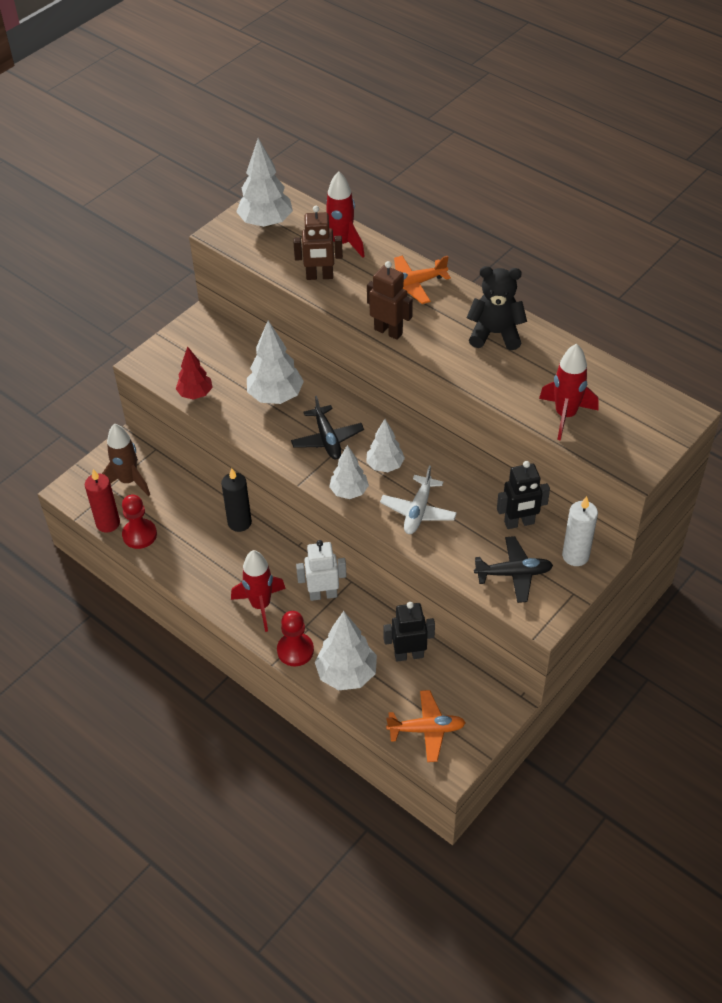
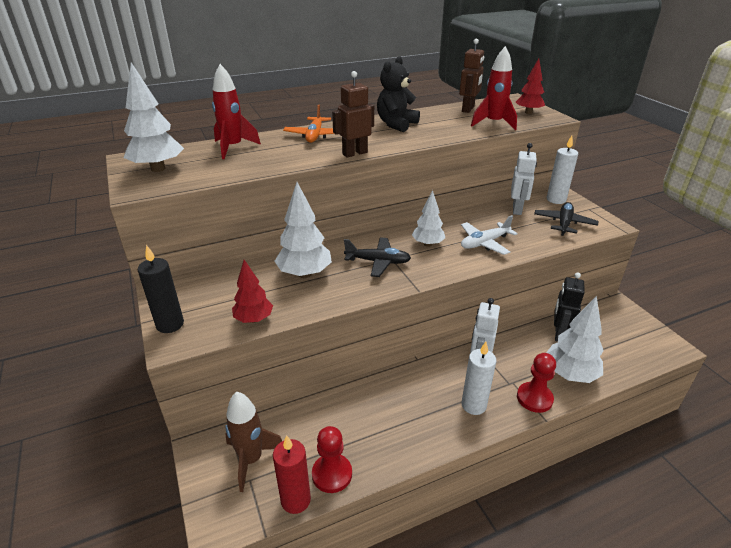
camera: 65 degrees left, 15 degrees down
black candle [221,468,252,532] -> black candle moved to [138,245,184,333]
red rocket [231,550,286,632] -> white candle [461,342,497,415]
brown robot [293,206,343,280] -> brown robot moved to [459,39,484,113]
white tree [329,445,369,499] -> none
white plane [380,466,457,534] -> white plane turned 105 degrees clockwise [461,215,518,255]
orange plane [386,690,466,762] -> none
black robot [497,461,550,529] -> white robot [511,143,537,215]
none -> red tree [516,58,545,114]

